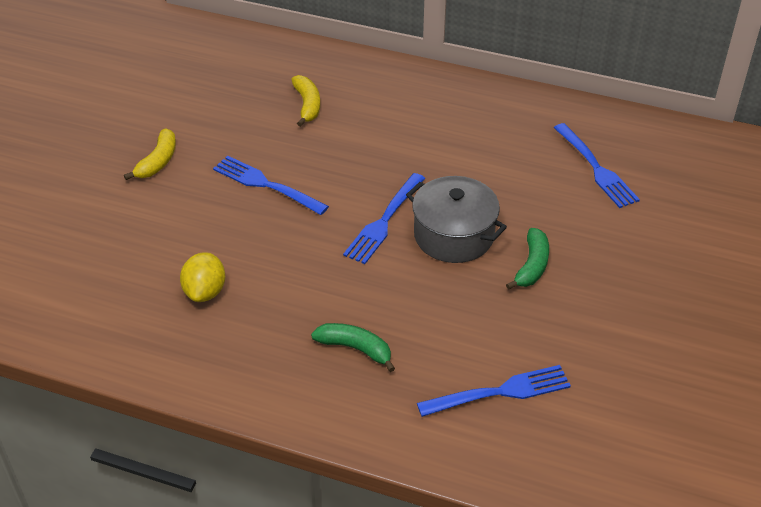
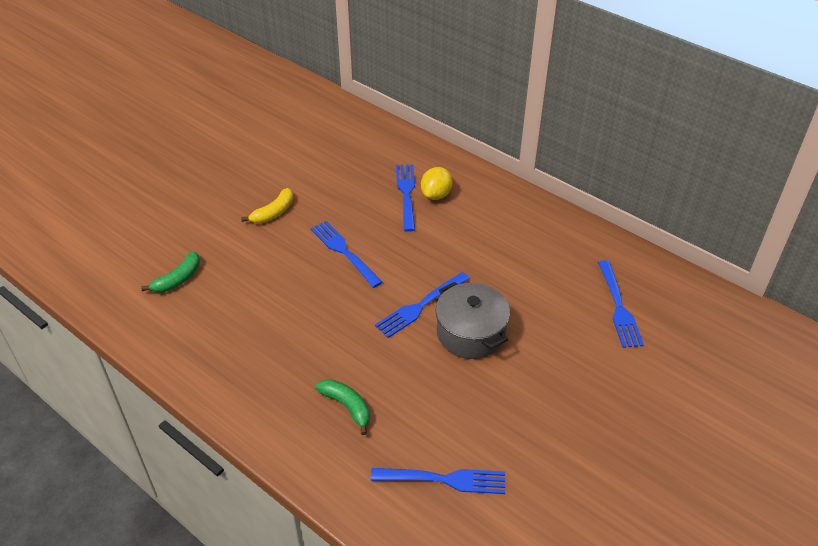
camera: 20 degrees right, 0 degrees up
yellow lemon [180,252,225,302] -> yellow lemon moved to [421,167,452,200]
yellow banana [291,75,320,127] -> blue fork [396,164,415,232]
green banana [506,228,549,290] -> green banana moved to [141,251,200,293]

